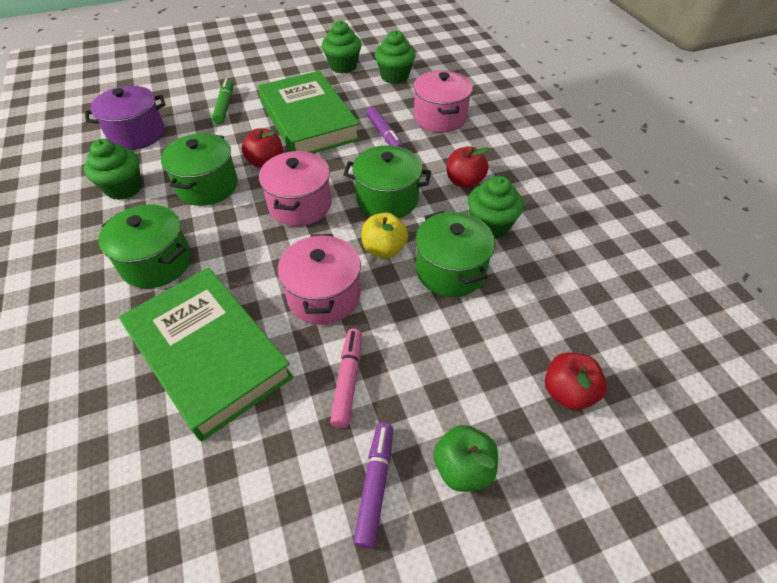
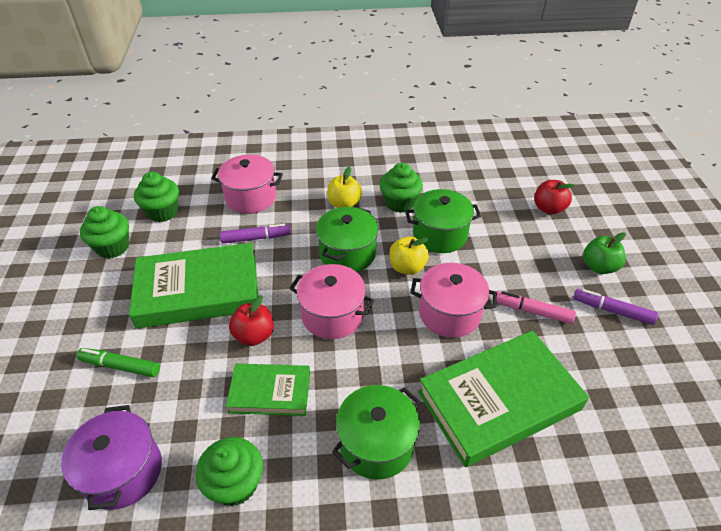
camera: 75 degrees left, 5 degrees down
green pot [161,133,238,206] -> green book [226,363,310,416]
red apple [447,146,490,188] -> yellow apple [327,166,362,208]

